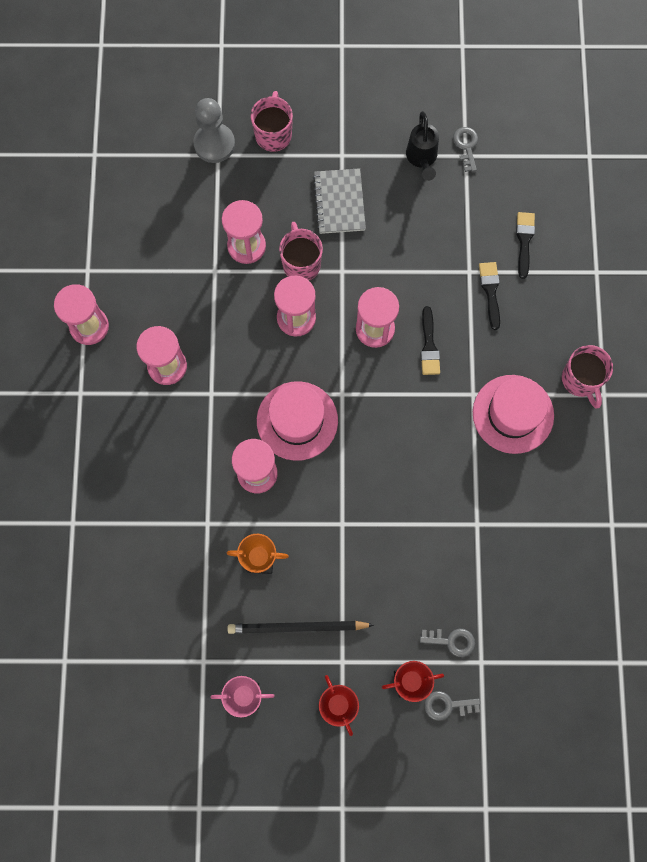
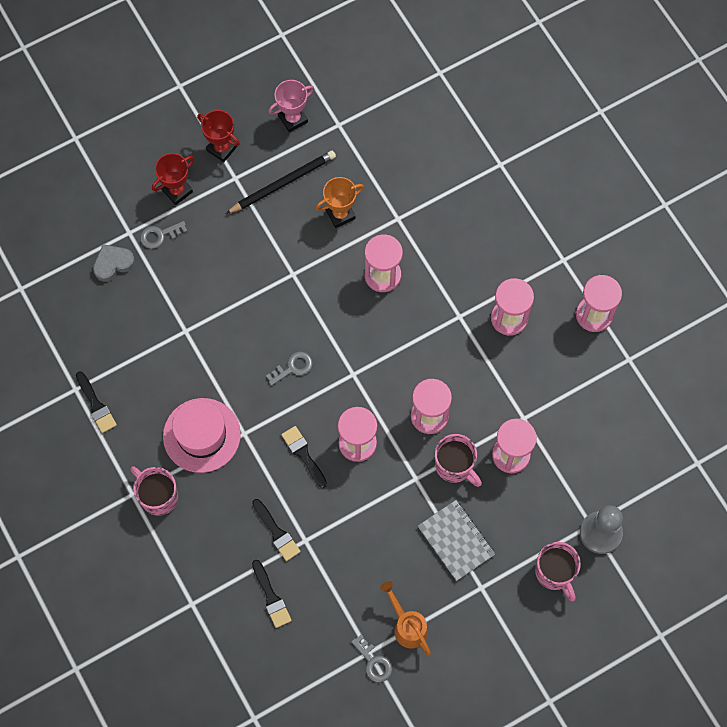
camera: 150 degrees right, 5 degrees down
pink hat [257,381,338,461] -> none
black watering can [406,111,439,181] -> orange watering can [380,581,431,655]
grey key [424,691,480,721] -> grey key moved to [266,352,313,386]
none -> black brush [76,371,117,433]
none -> grey heart [93,244,135,282]

